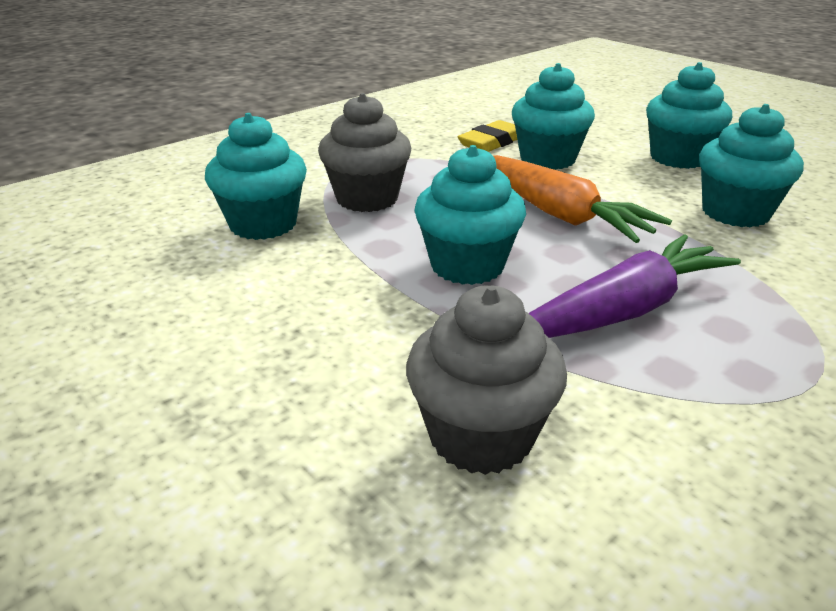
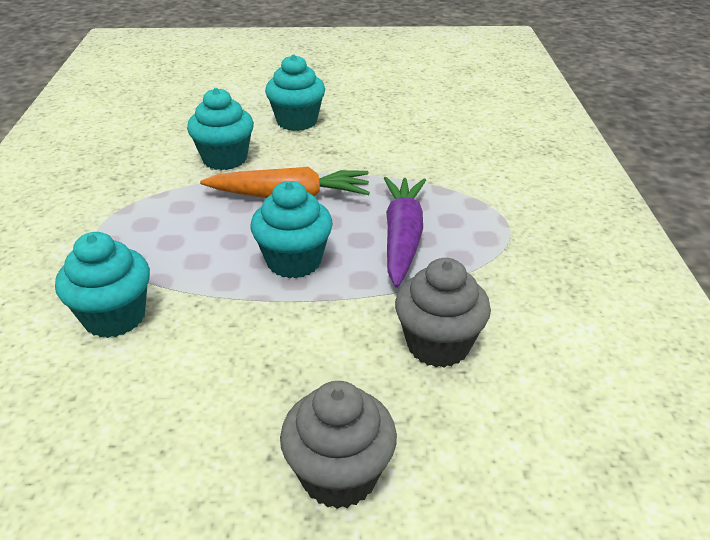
camera: 50 degrees left, 5 degrees up
grey cupcake [318,93,411,212] -> grey cupcake moved to [280,381,397,509]
yellow eraser [458,120,517,152] -> none
turquoise cupcake [699,104,804,228] -> none

